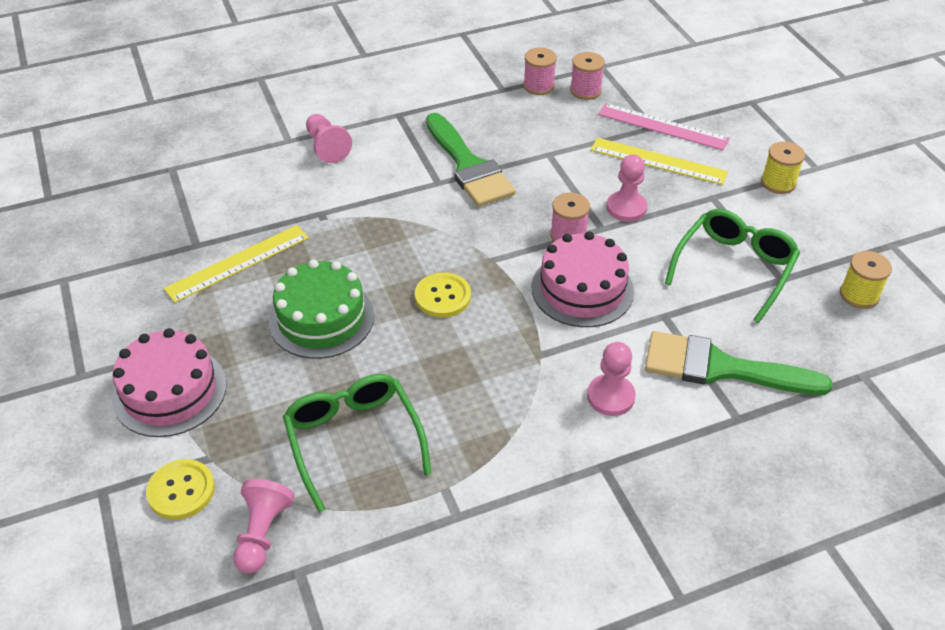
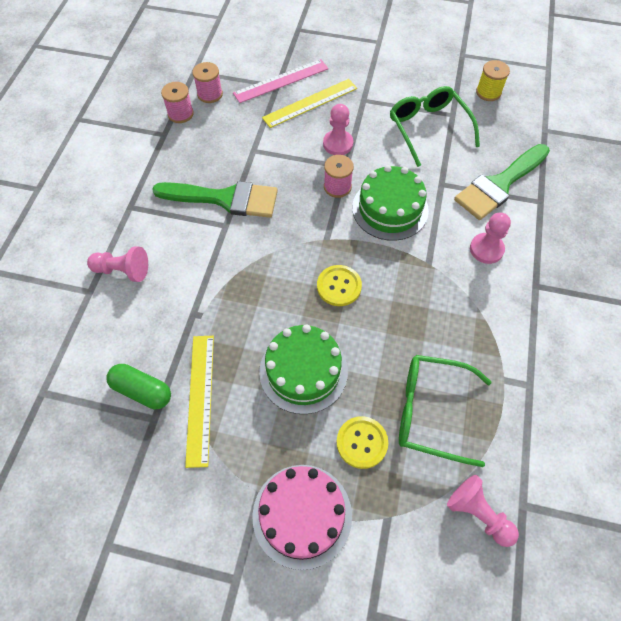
camera: 55 degrees left, 15 degrees up
yellow button [146,459,215,520] -> yellow button moved to [337,416,388,469]
pink cake [532,232,634,327] -> green cake [352,165,429,241]
yellow spool [761,141,805,194] -> none
none -> green capsule [106,364,171,409]

